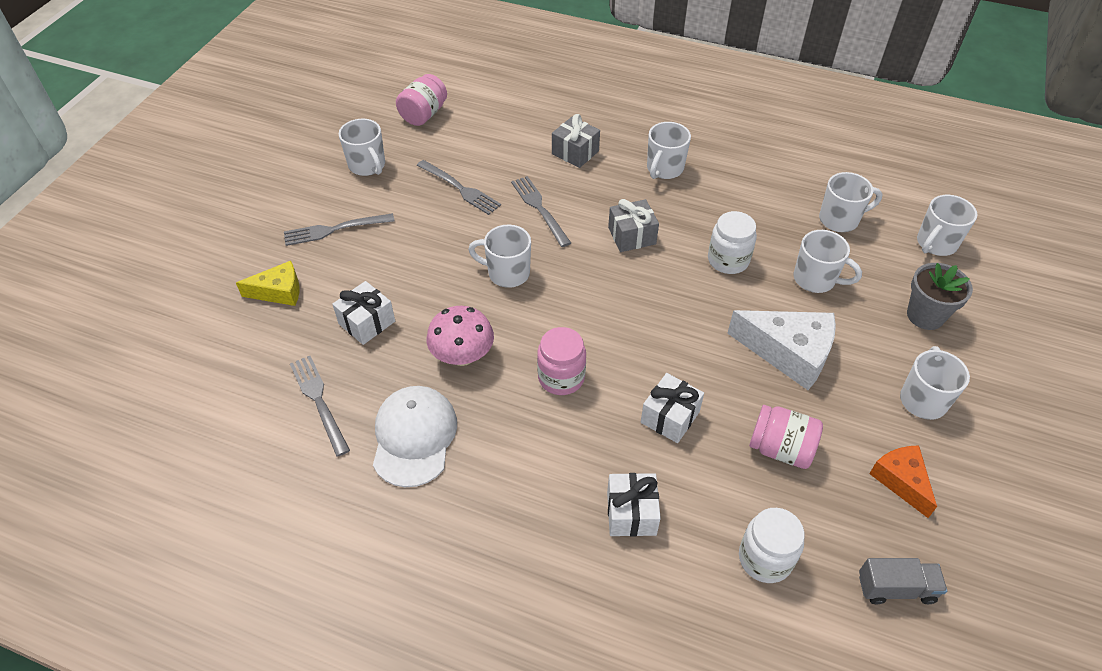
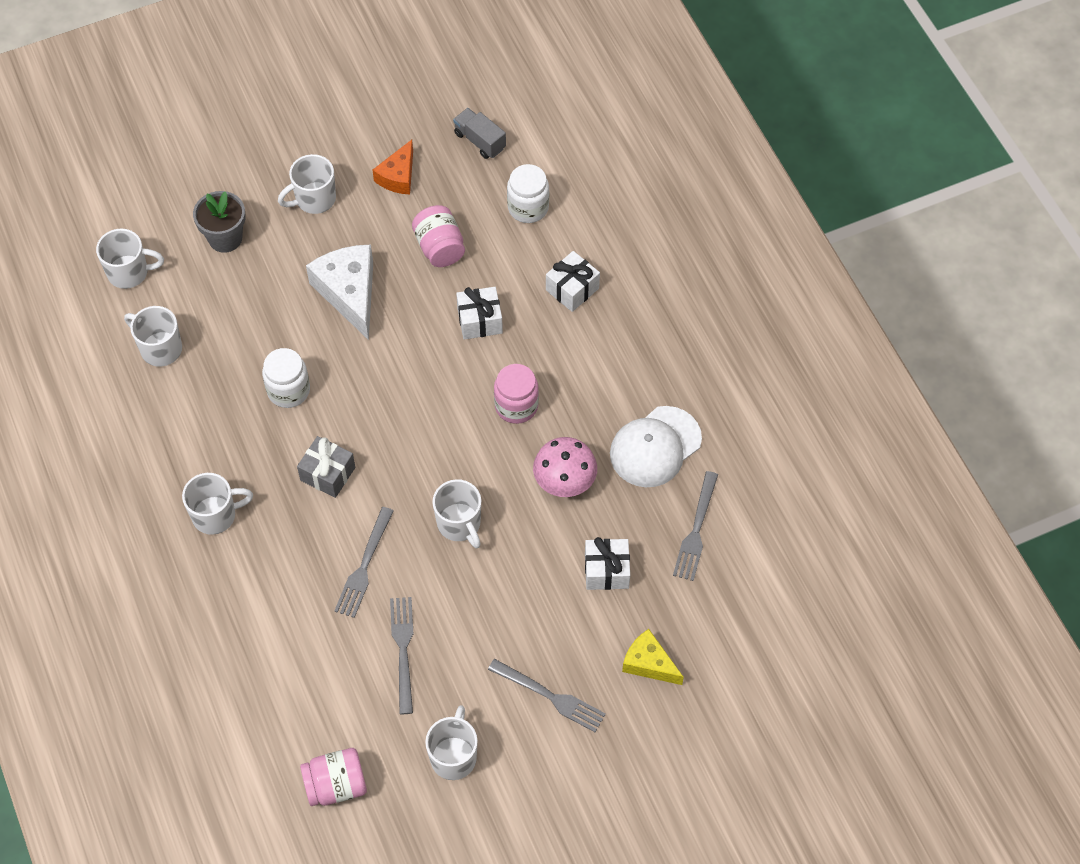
camera: 135 degrees left, 10 degrees up
grey gift [552,114,600,168] -> none
white mug [794,230,862,293] -> none

